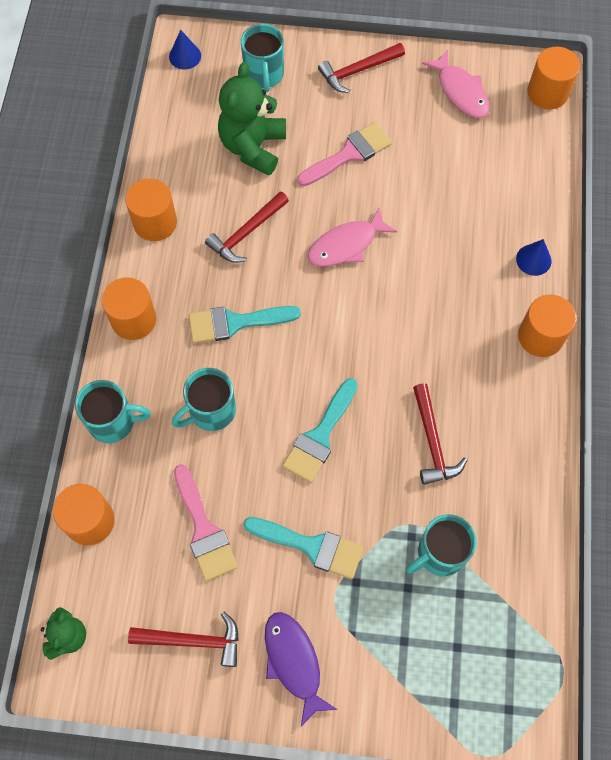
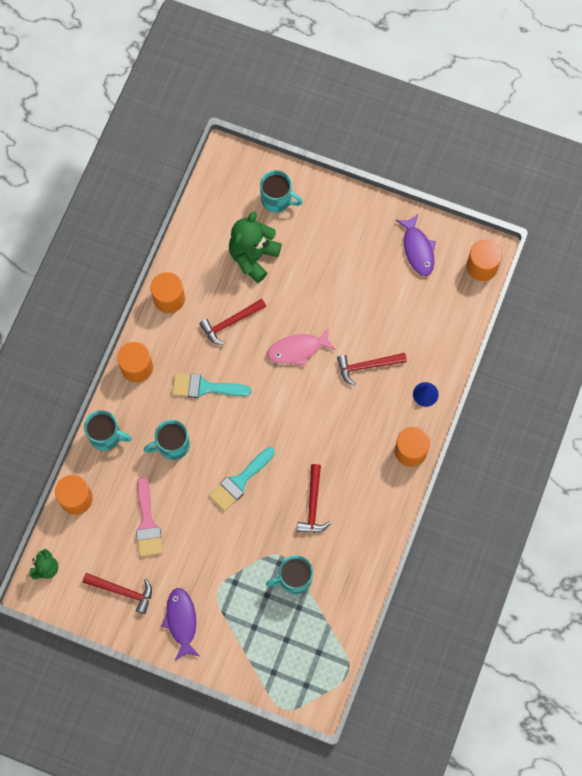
camera: 15 degrees right, 5 degrees up
blue cone [169,30,201,70] -> none
turquoise mug [241,24,284,92] -> turquoise mug turned 75 degrees counterclockwise [260,170,303,213]
turquoise brush [243,517,364,579] -> none
pink brush [297,122,392,186] -> none
red hammer [318,43,405,93] -> red hammer moved to [337,353,407,386]
pink fish [422,50,490,118] -> purple fish [396,214,436,276]

